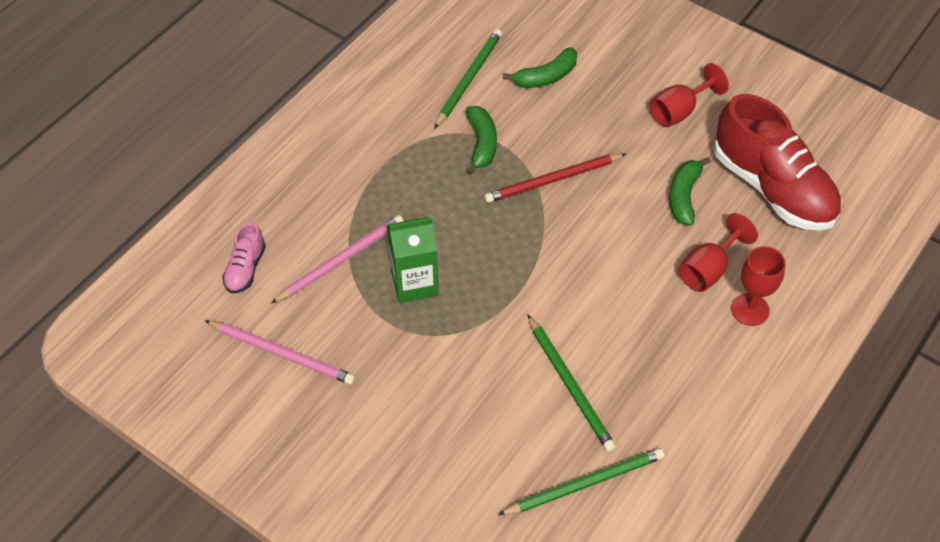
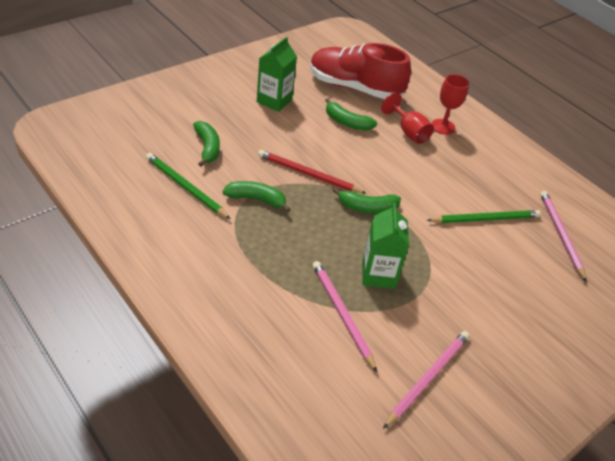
camera: 80 degrees left, 10 degrees down
pink shoe [222,223,266,293] -> none
red pencil [484,153,626,203] -> red pencil turned 120 degrees clockwise [258,150,367,194]
green pencil [498,448,665,515] -> pink pencil [540,191,586,282]
red goblet [650,63,729,127] -> green carton [257,37,297,112]
red shoe [714,94,841,231] -> red shoe turned 135 degrees counterclockwise [310,43,411,99]
none -> green banana [333,187,401,213]

